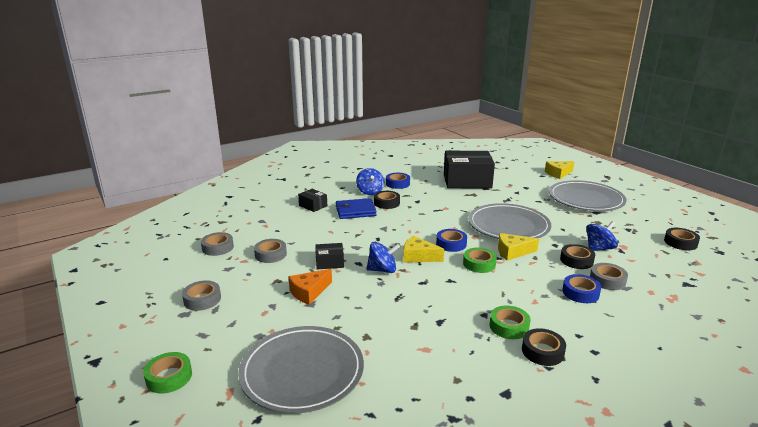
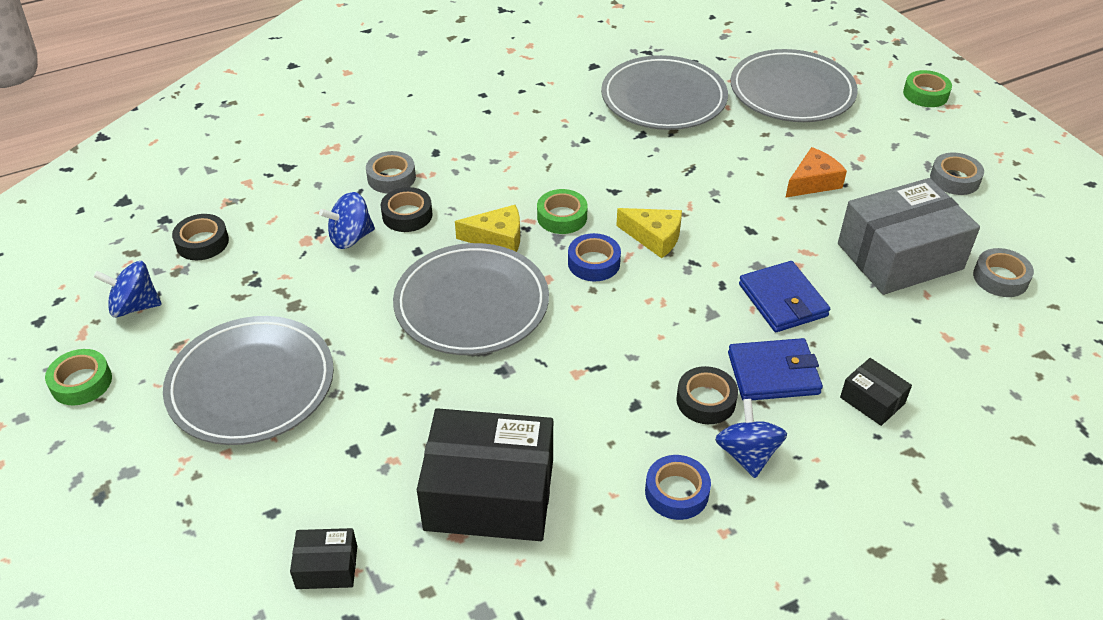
camera: 175 degrees left, 20 degrees up
grey tape [254,239,287,263] -> grey box [838,178,980,295]
black box [315,243,344,269] -> black box moved to [290,528,357,589]
blue spinning top [366,242,400,273] -> blue spinning top moved to [94,261,162,317]
green tape [490,305,530,339] -> green tape moved to [45,349,112,405]
black tape [522,328,566,366] -> none
yellow cheese [545,161,575,179] -> none
blue tape [562,274,601,303] -> none
none -> grey plate [601,55,728,130]
none -> blue wallet [739,261,830,332]

